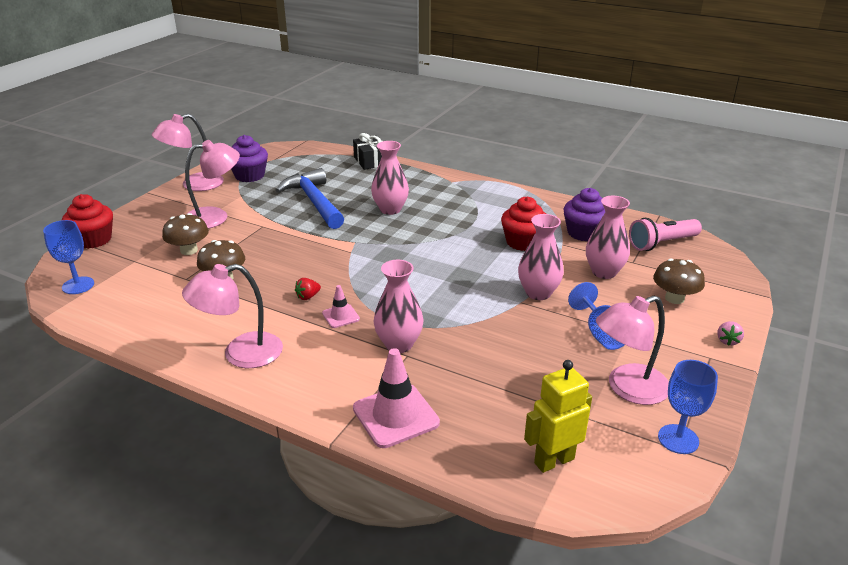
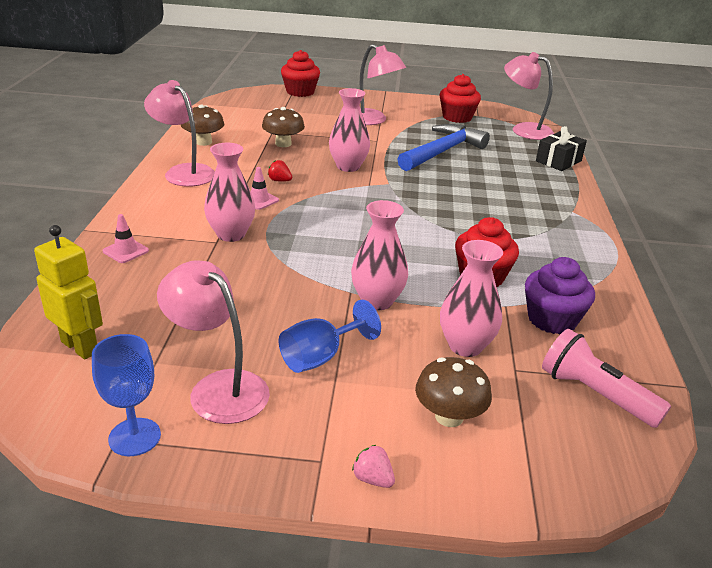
camera: 65 degrees right, 0 degrees up
blue goblet [43,220,94,294] -> none
pink lamp [152,114,224,191] -> pink lamp moved to [504,52,554,140]
brown mushroom [162,213,209,255] -> brown mushroom moved to [181,105,224,146]
purple cupcake [231,135,268,182] -> red cupcake [440,74,481,123]
pink traffic cone [353,348,440,448] -> pink traffic cone [103,214,149,263], size x0.53
pink vase [371,141,409,215] -> pink vase moved to [329,88,370,172]
pink strawberry [717,321,744,346] -> pink strawberry turned 45 degrees clockwise [352,445,395,488]

